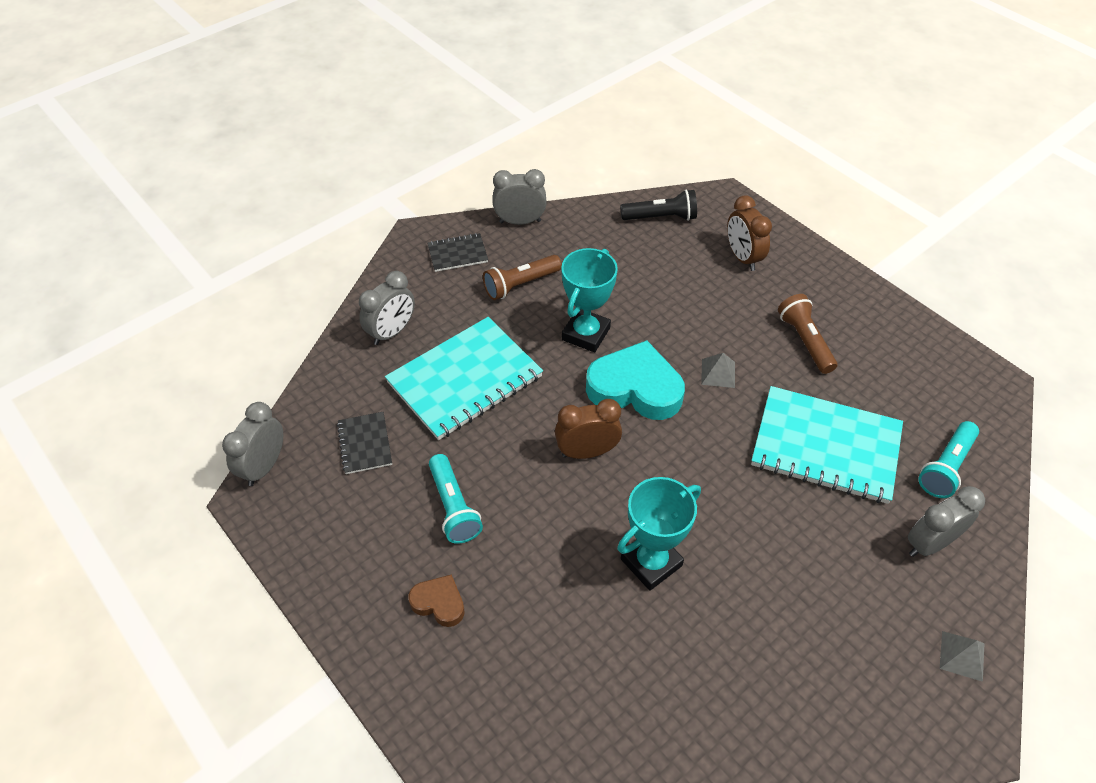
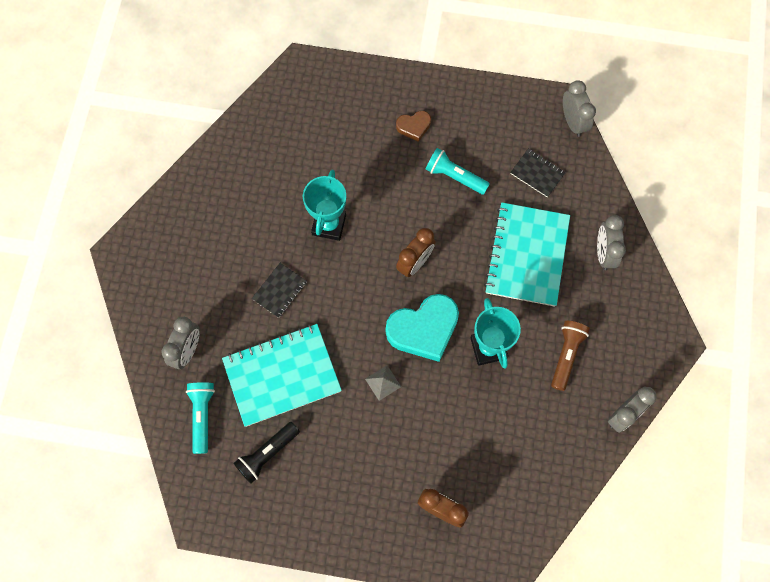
camera: 140 degrees right, 20 degrees up
black notebook [427,233,488,272] -> black notebook moved to [252,263,307,318]
black flashlight [620,189,697,221] -> black flashlight moved to [233,422,300,484]
brown flashlight [778,294,837,374] -> none
grey pyramid [940,631,985,682] -> none

